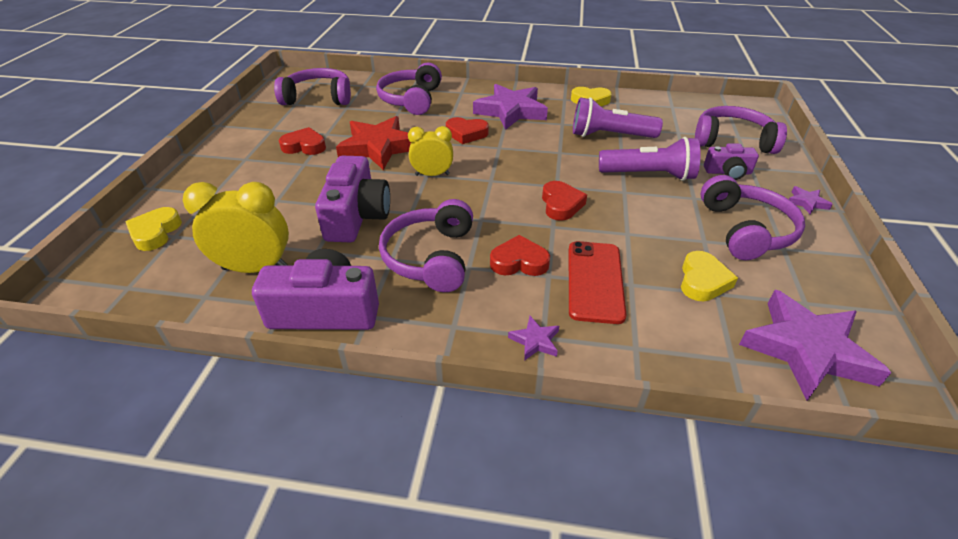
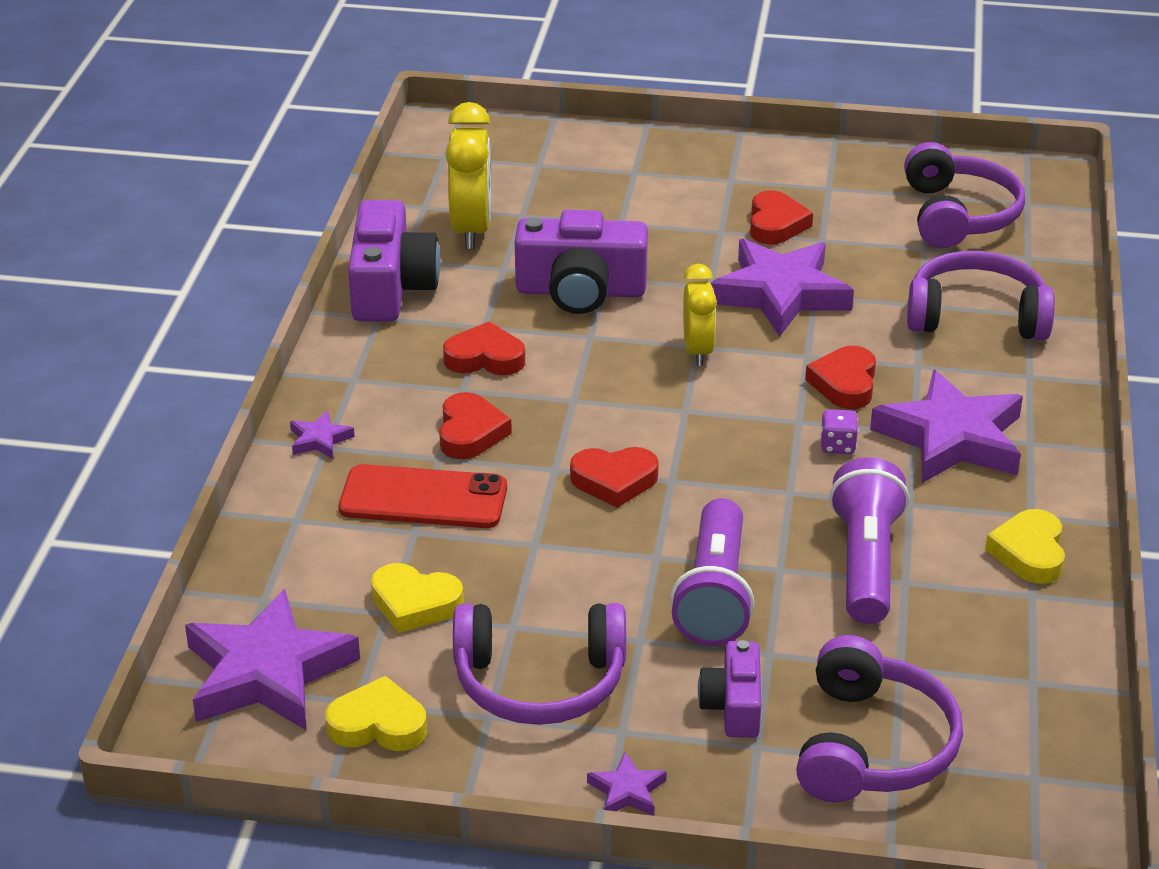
camera: 90 degrees right, 5 degrees down
yellow heart [126,207,182,251] -> yellow heart moved to [325,676,427,751]
red star [336,116,411,170] -> purple star [711,239,854,336]
purple headphones [379,199,473,292] -> red heart [443,322,525,375]
none -> purple dice [820,409,858,454]

